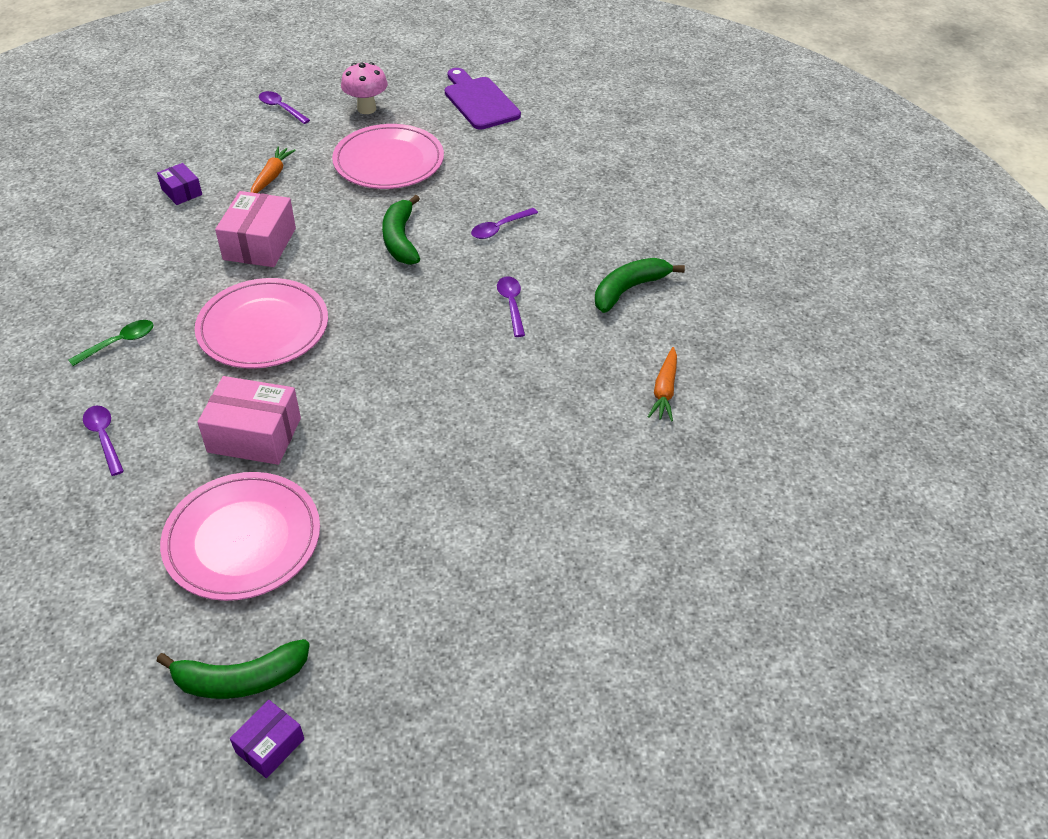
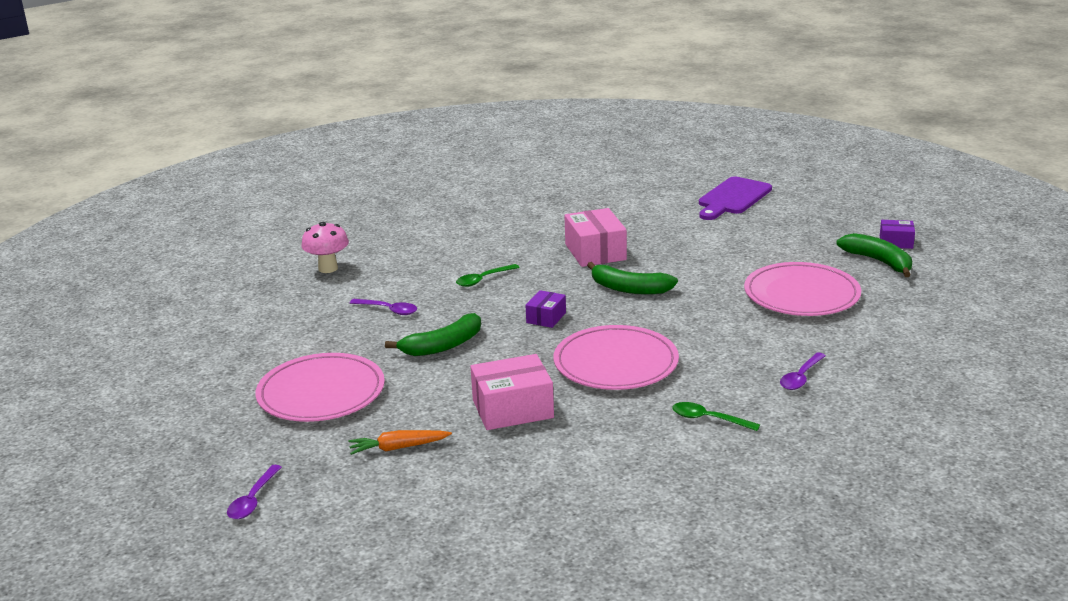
camera: 115 degrees left, 20 degrees down
purple box [157,163,202,205] -> purple box moved to [525,290,566,328]
pink box [197,376,301,465] -> pink box moved to [565,208,627,267]
pink mushroom [341,62,388,114] -> pink mushroom moved to [301,222,349,273]
purple cutting board [445,68,521,130] -> purple cutting board moved to [699,176,772,220]
purple spoon [497,276,525,337] -> green spoon [456,264,520,287]
green banana [595,258,685,313] -> green banana moved to [587,262,678,295]
orange carrot [648,347,677,422] -> none

